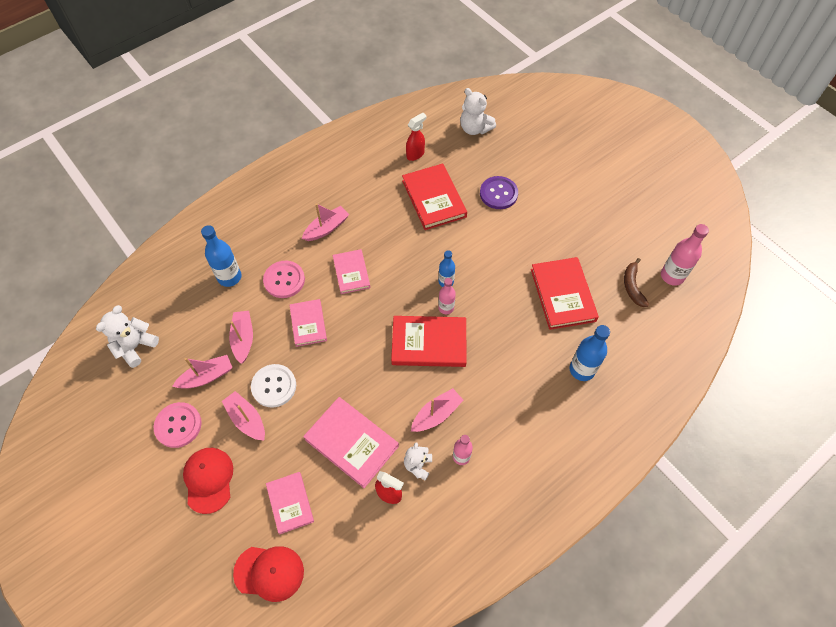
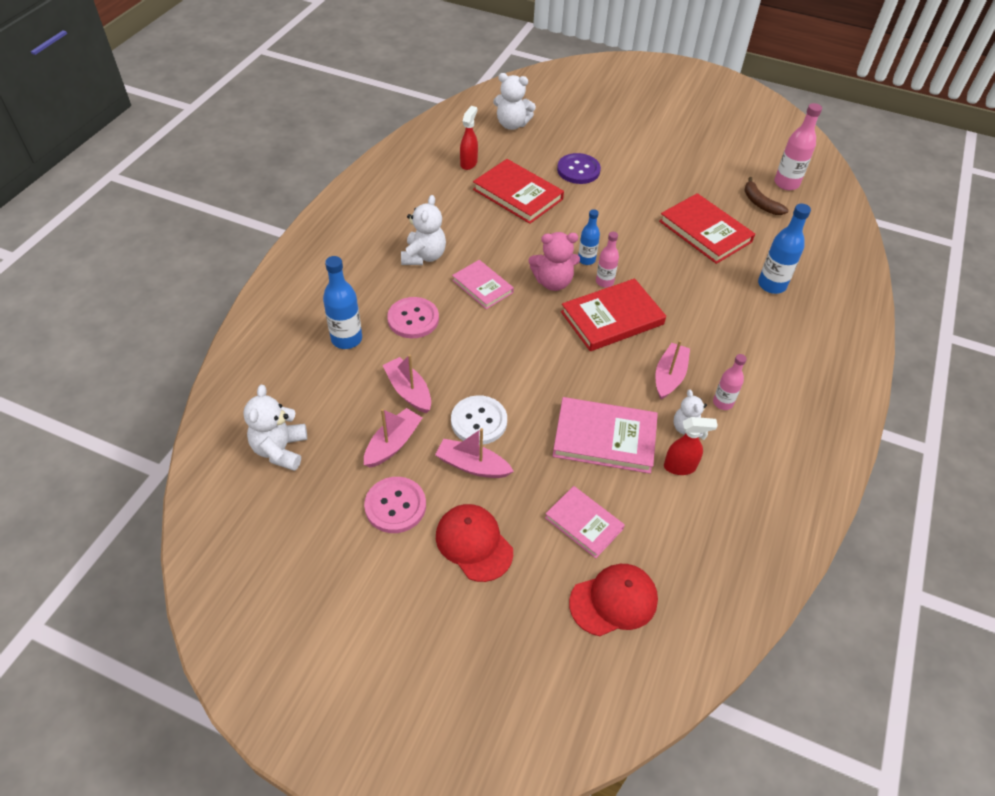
camera: 30 degrees left, 10 degrees down
pink book [290,299,327,347] -> none
pink boat [302,203,349,241] -> white teddy bear [401,195,446,265]
none -> pink teddy bear [529,232,580,291]

